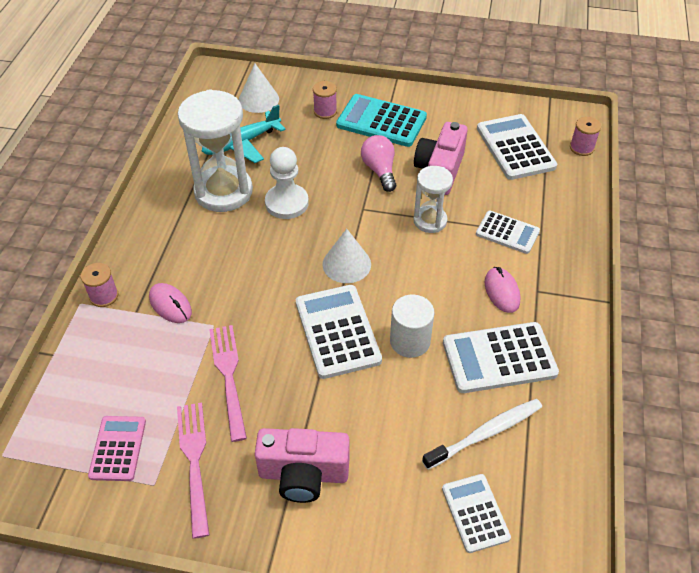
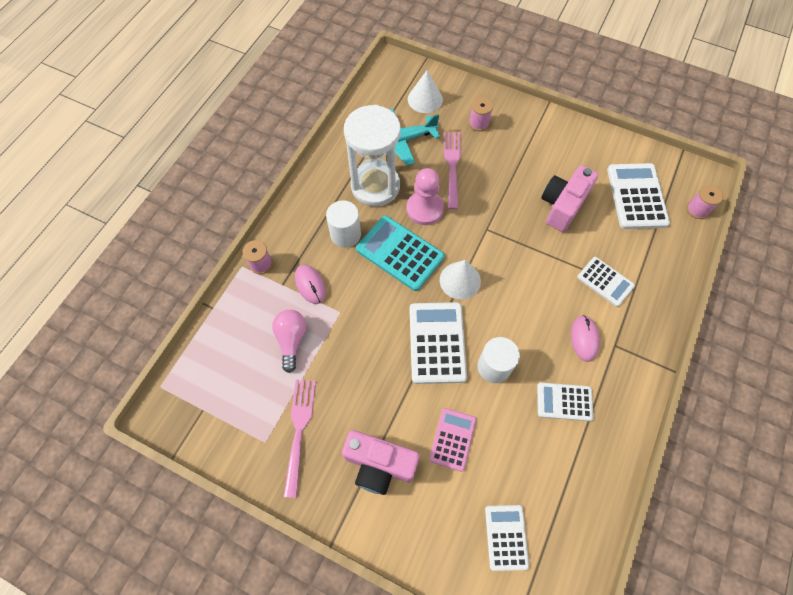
camera: 15 degrees right, 15 degrees up
pink calculator [88,416,146,481] -> pink calculator moved to [429,408,476,472]
pink fork [209,325,247,442] -> pink fork moved to [444,132,461,209]
white pawn [265,147,309,219] -> pink pawn [407,168,444,225]
turquoise calculator [336,94,427,147] -> turquoise calculator moved to [356,216,445,291]
pink light bulb [361,135,396,192] -> pink light bulb moved to [272,310,306,373]
white hourglass [413,166,453,233] -> none
white toothbrush [422,399,542,470] -> none
white calculator [443,322,559,393] -> white calculator [537,382,594,421], size x0.62
none -> white cylinder [326,200,361,248]

